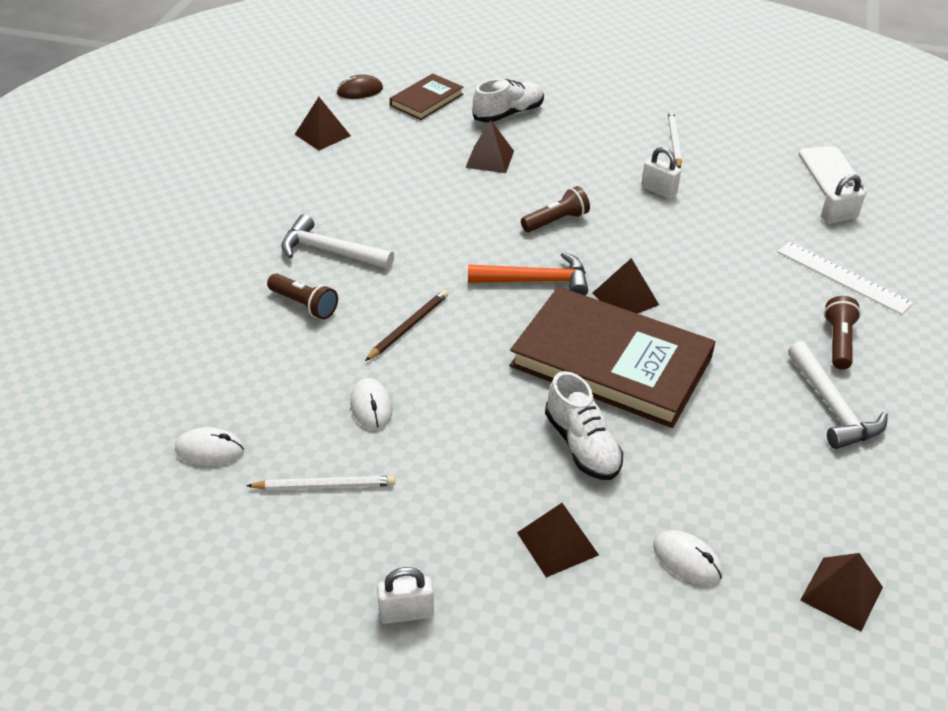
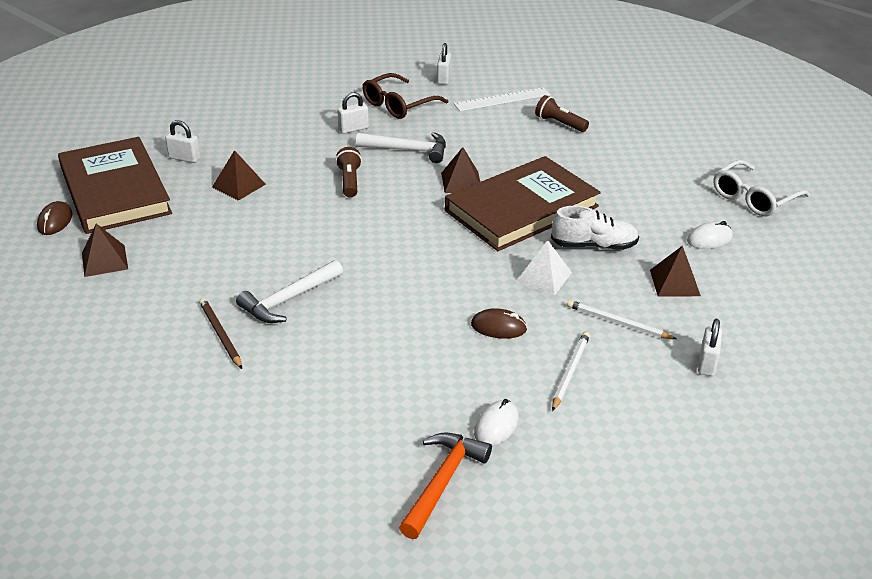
camera: 65 degrees left, 5 degrees down
brown flashlight [267,274,338,319] -> none
white mouse [350,378,393,430] -> brown mouse [471,308,528,339]
brown pencil [365,290,448,361] -> brown pencil moved to [199,298,242,369]
brown book [390,73,463,120] -> brown book [58,137,172,234], size x1.99
orange hammer [468,252,588,296] -> orange hammer moved to [399,433,492,539]
white shoe [472,79,544,122] -> white padlock [165,120,200,163]
white pencil [668,111,682,168] -> white pencil moved to [567,300,677,339]
white hammer [788,341,888,449] -> white hammer moved to [356,132,446,163]
white phone [799,146,867,196] -> none
brown pyramid [800,553,883,632] -> white glasses [713,160,810,216]
none -> brown glasses [363,73,448,119]
none -> white pyramid [516,240,572,295]

